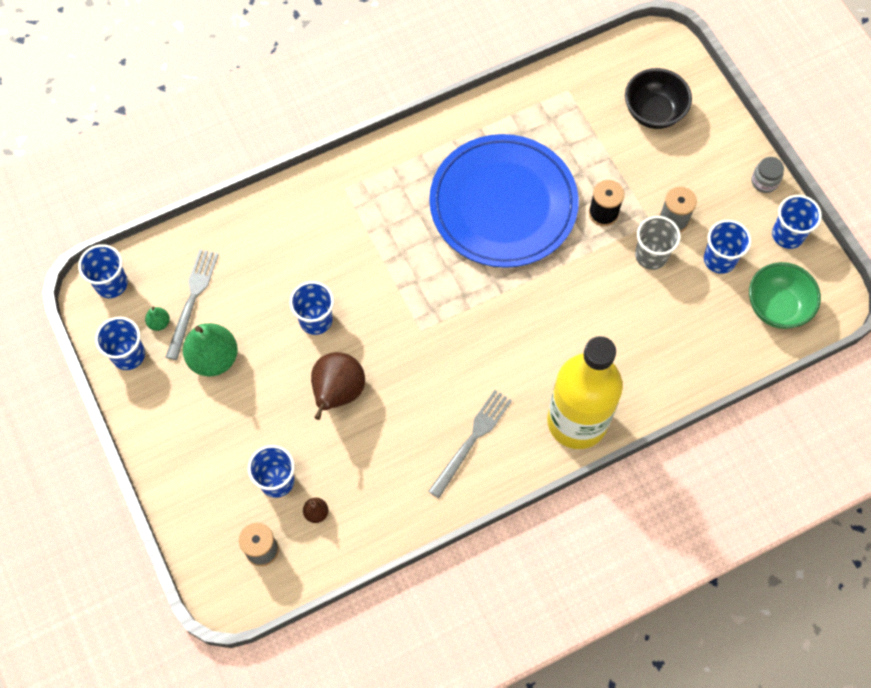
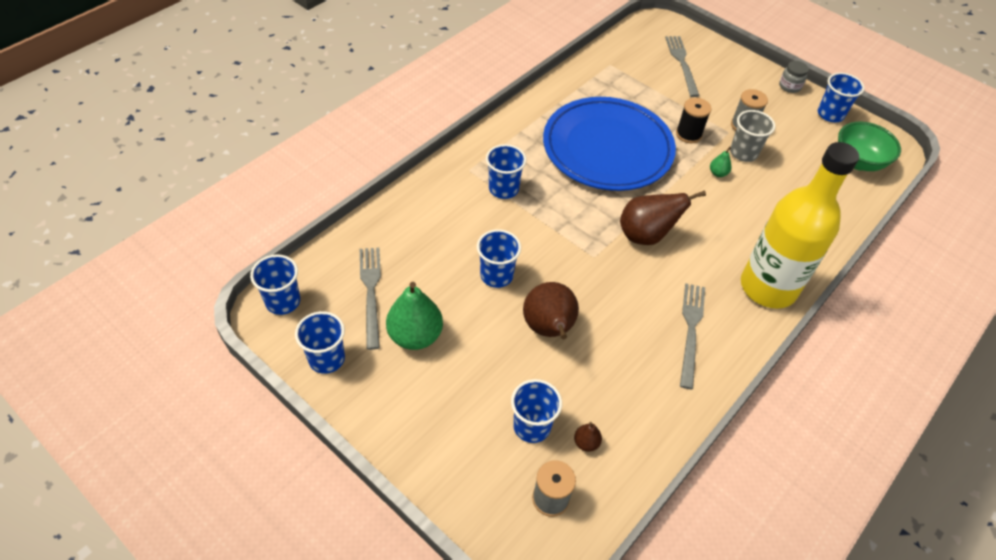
camera: 25 degrees left, 15 degrees down
green pear [145,306,170,331] -> green pear moved to [710,147,732,177]
black bowl [625,68,692,129] -> grey fork [665,36,700,97]
blue cup [704,220,752,274] -> blue cup moved to [486,144,527,199]
none -> brown pear [620,190,706,245]

